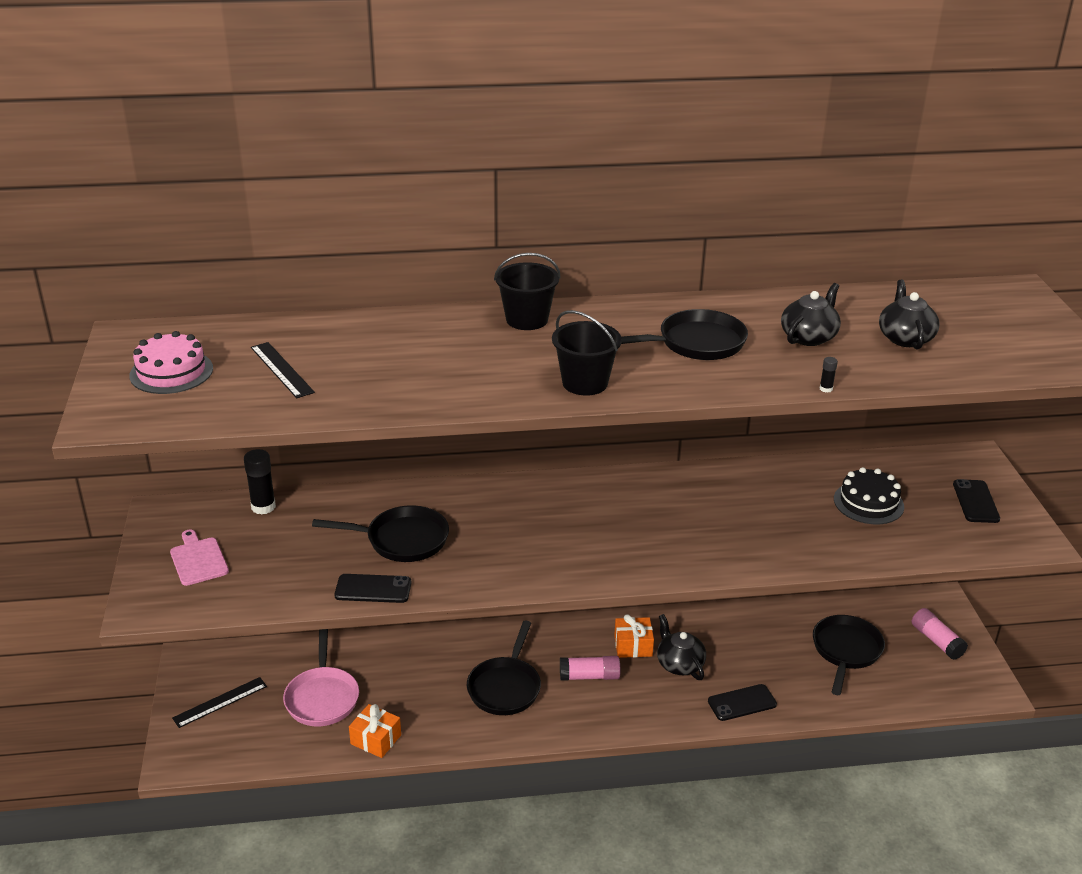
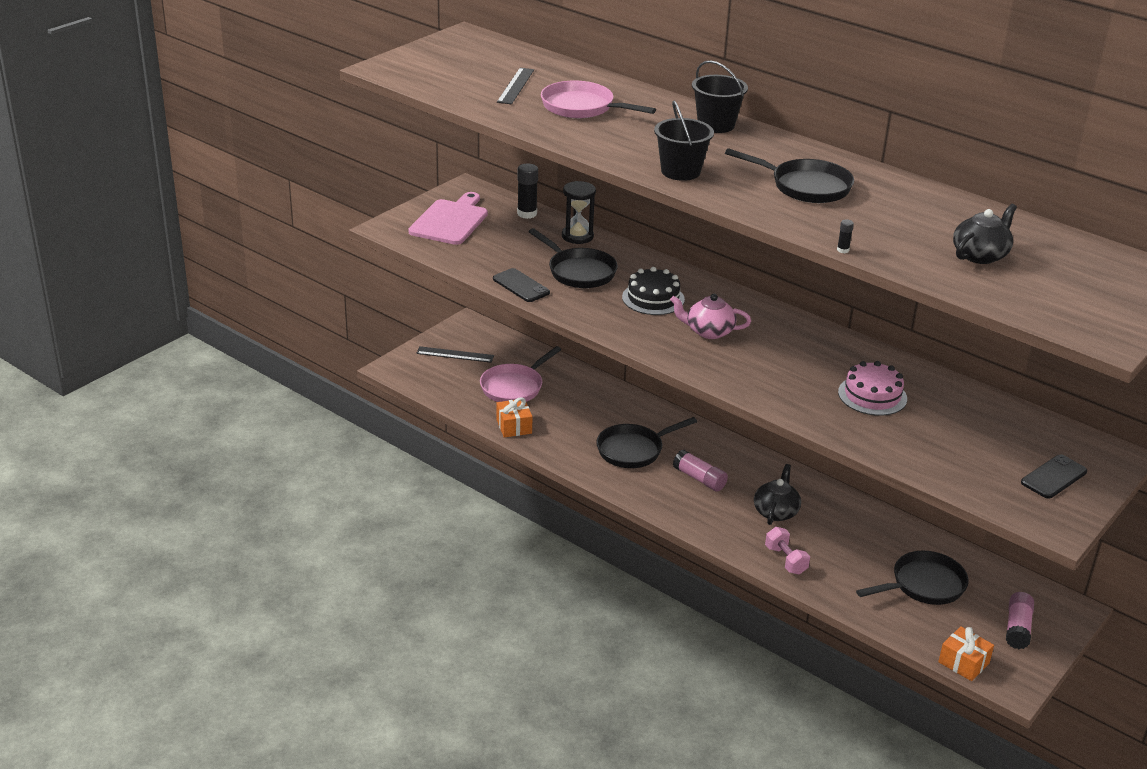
camera: 45 degrees right, 0 degrees up
pink cake [129,331,213,394] -> pink cake moved to [838,361,907,416]
pink cutting board [170,529,229,586] -> pink cutting board [408,192,488,245], size x1.58
orange gift [614,614,654,658] -> orange gift moved to [938,626,994,681]
black phone [708,684,777,721] -> pink dumbbell [765,527,810,575]
black teapot [781,283,841,346] -> none
black cake [834,467,904,524] -> black cake moved to [622,267,685,315]
none -> pink pan [541,81,656,118]
none -> black hourglass [562,181,596,244]
none -> pink teapot [670,294,751,339]

